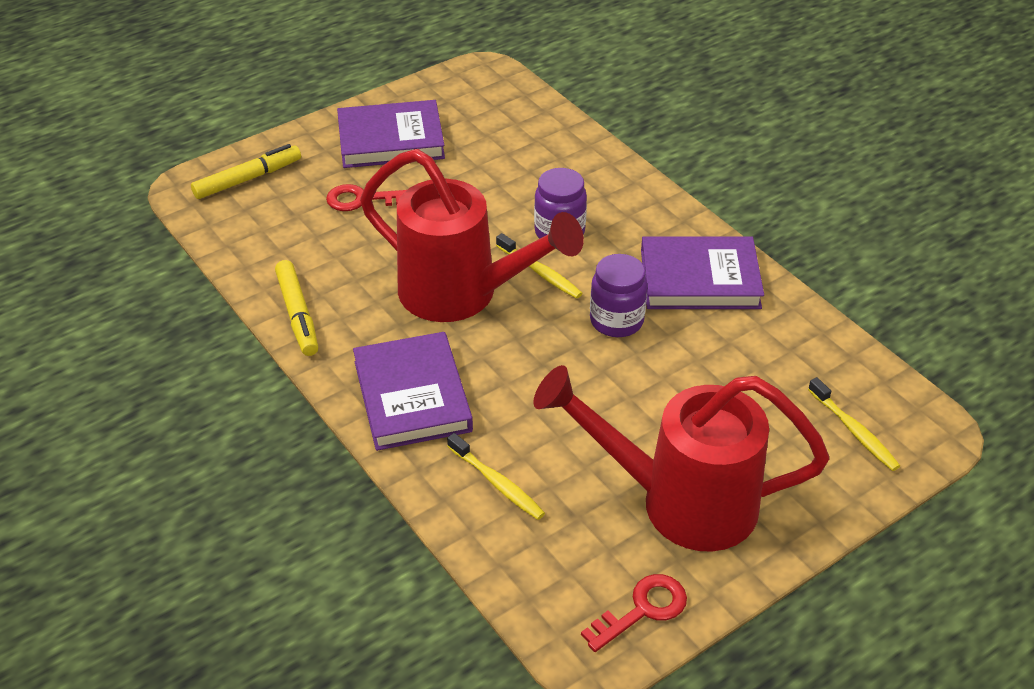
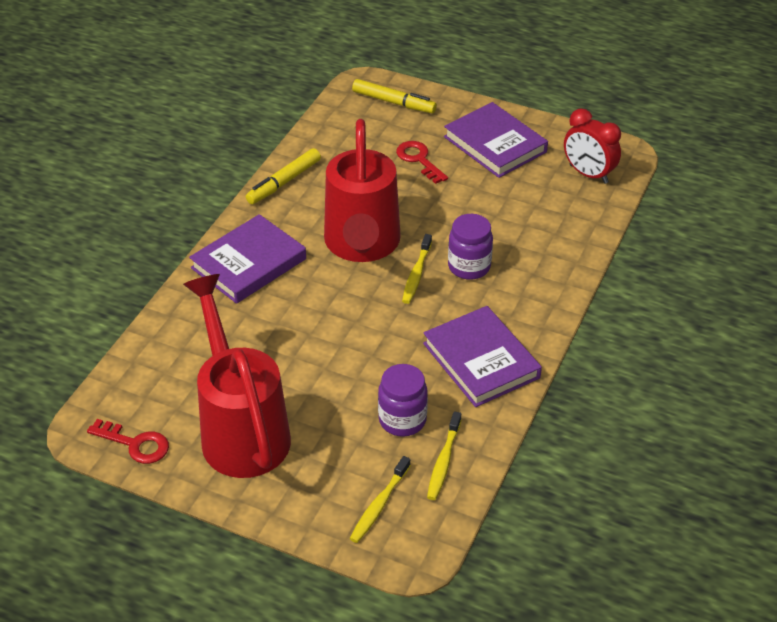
camera: 60 degrees right, 0 degrees up
yellow toothbrush [447,433,545,520] -> yellow toothbrush moved to [427,411,461,500]
purple jar [590,254,648,337] -> purple jar moved to [378,364,428,437]
none -> red clock [564,109,621,184]

